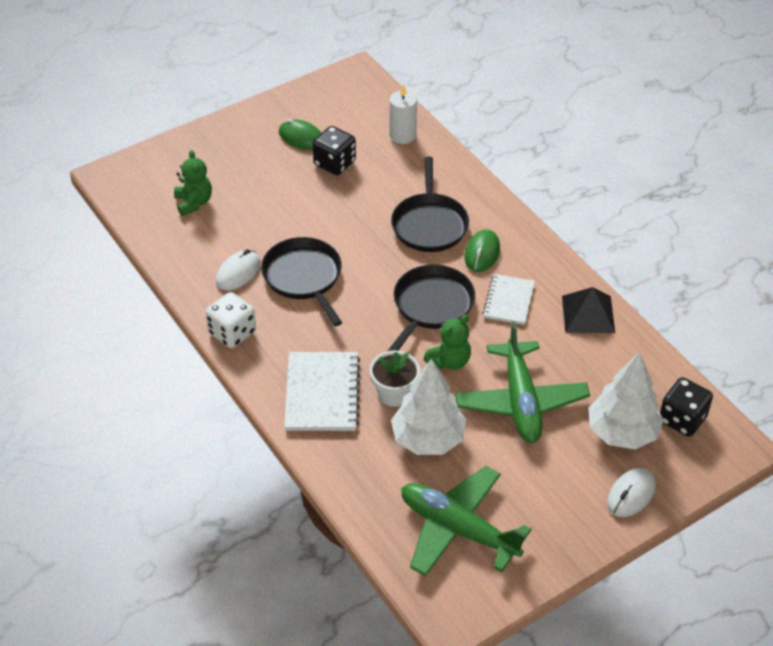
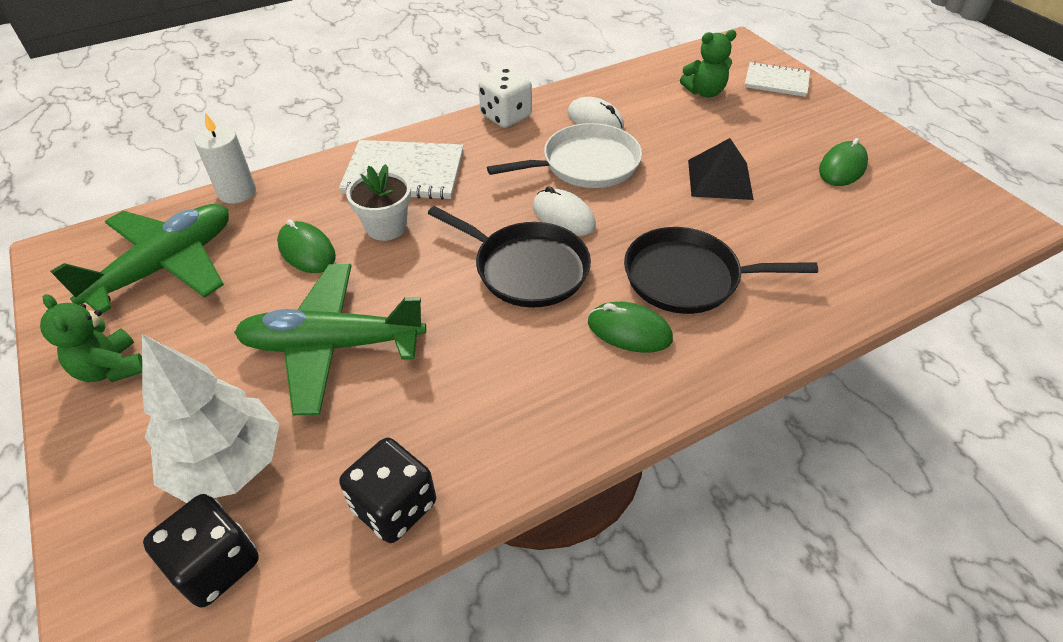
camera: 95 degrees right, 0 degrees up
black pan [261,237,342,326] -> white pan [487,123,642,188]
black dice [312,126,356,175] -> black dice moved to [339,438,436,543]
white candle [389,84,417,144] -> white candle moved to [195,113,256,204]
white tree [391,358,466,455] -> green mouse [277,219,336,273]
green teddy bear [424,314,471,370] -> green teddy bear moved to [40,294,142,382]
white notebook [482,274,535,325] -> white notebook moved to [744,62,810,97]
black pyramid [562,287,615,333] -> black pyramid moved to [688,138,754,200]
white mouse [607,468,656,517] -> white mouse moved to [533,186,596,236]

